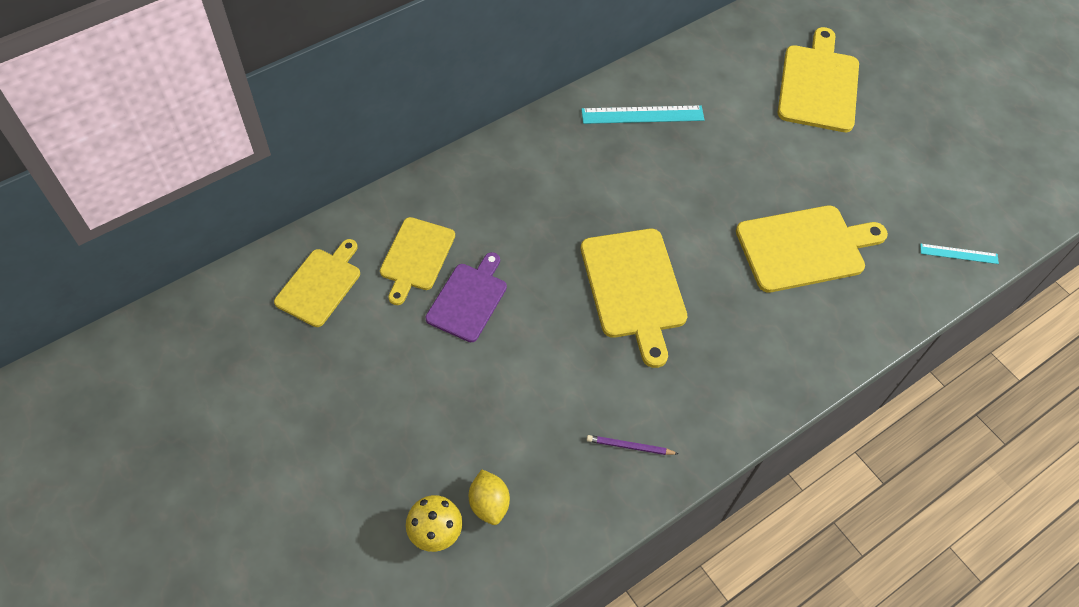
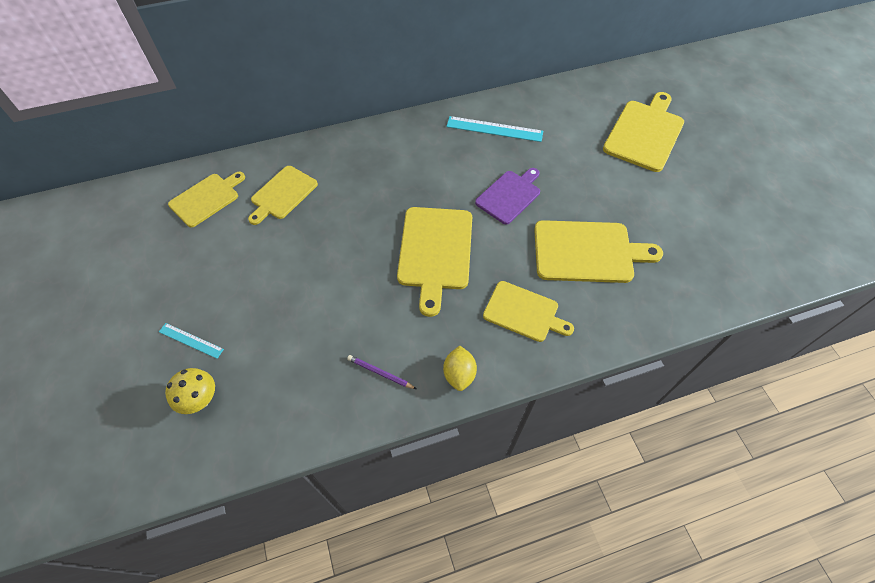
camera: 20 degrees right, 0 degrees up
purple cutting board [426,252,507,342] -> purple cutting board moved to [475,168,540,225]
yellow lemon [469,469,510,525] -> yellow lemon moved to [443,346,477,391]
turquoise ruler [920,244,999,264] -> turquoise ruler moved to [159,323,224,359]
none -> yellow cutting board [483,281,574,342]

